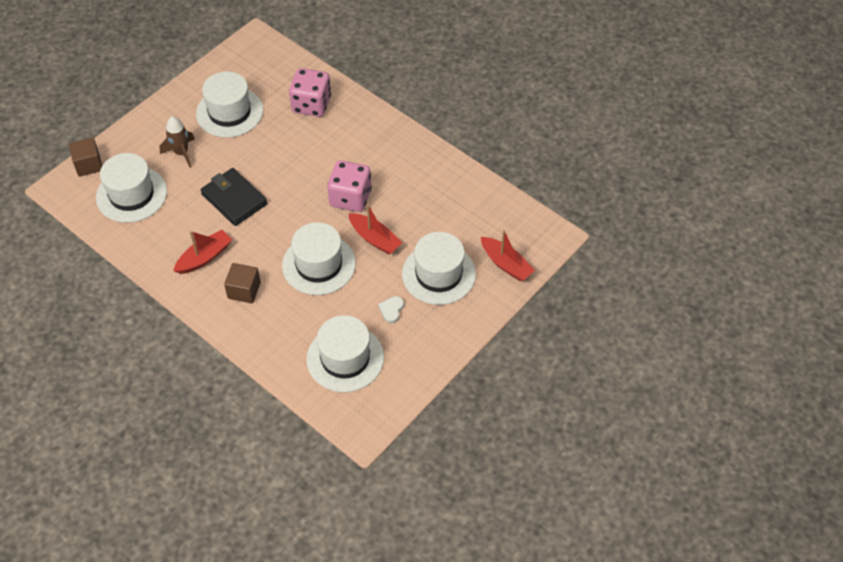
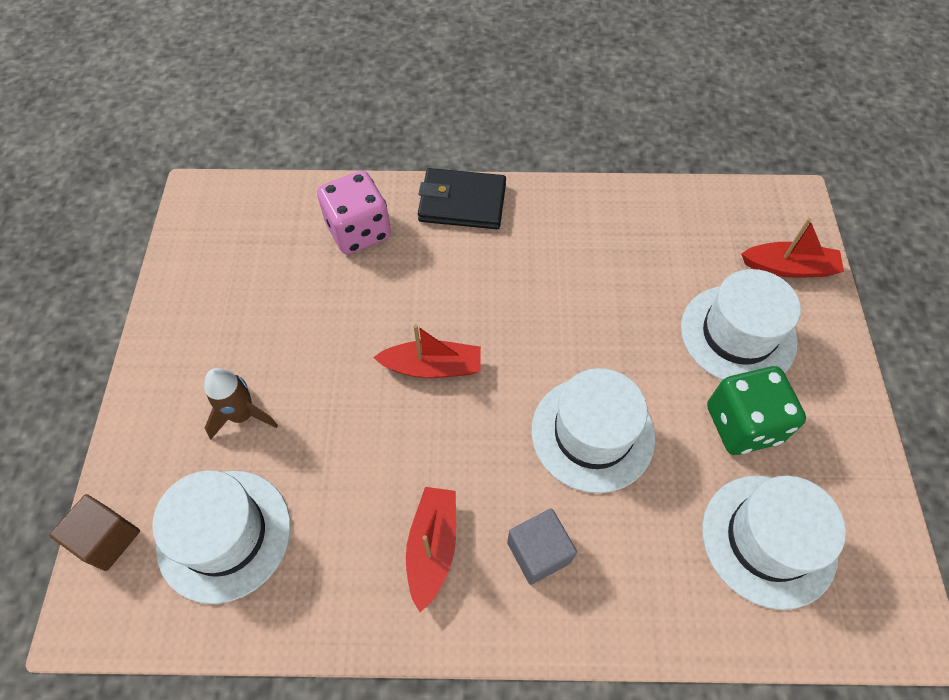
camera: 40 degrees left, 5 degrees up
white hat [196,71,263,138] -> none
black wallet [201,168,267,226] -> black wallet moved to [418,168,506,229]
brown cube [224,263,261,303] -> grey cube [507,509,577,585]
pink dice [327,160,372,212] -> none
red boat [348,204,402,254] -> red boat moved to [373,324,481,378]
white heart [378,296,404,323] -> green dice [707,366,806,455]

